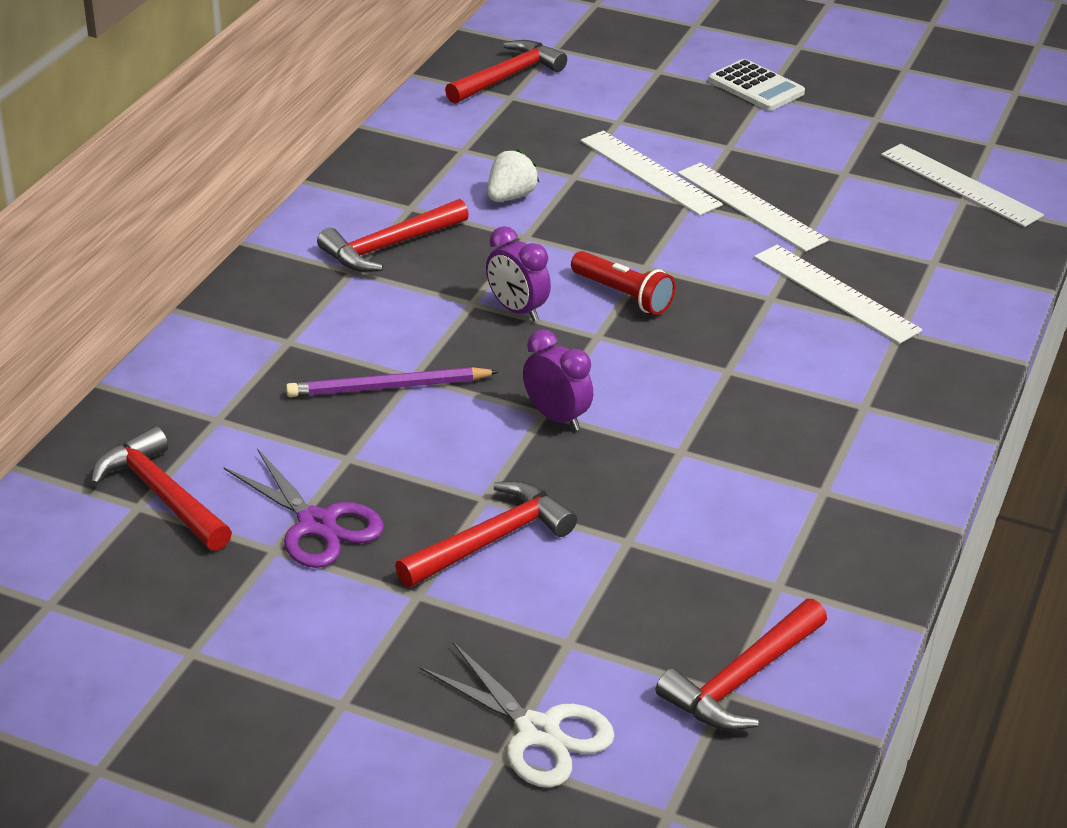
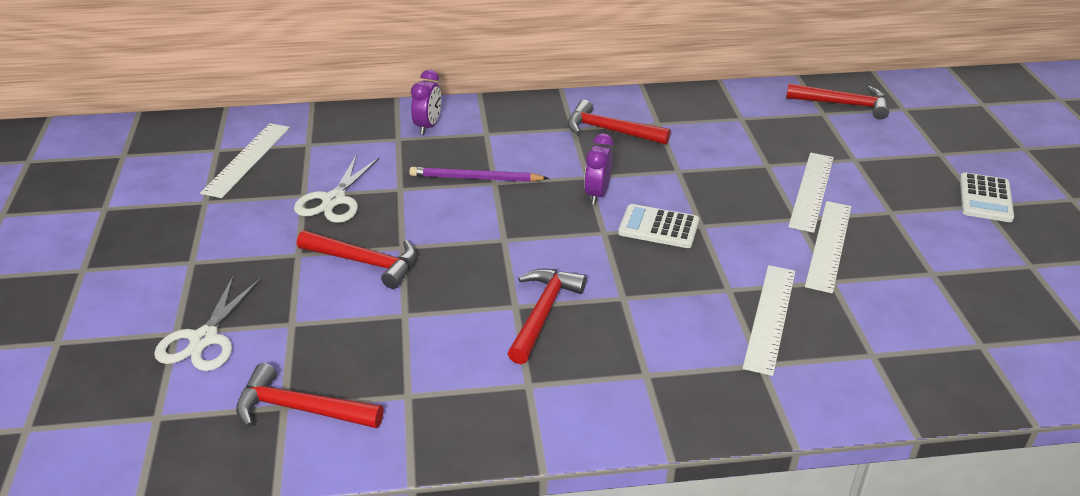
camera: 60 degrees right, 0 degrees up
red hammer [91,426,232,551] -> red hammer moved to [507,269,586,364]
purple scissors [224,448,383,568] -> white scissors [294,154,379,223]
purple pencil [286,367,499,397] -> purple pencil turned 45 degrees counterclockwise [409,167,549,182]
white strawberry [488,149,539,202] -> none
purple clock [523,329,593,431] -> purple clock moved to [411,70,441,135]
red flashlight [571,251,676,315] -> white calculator [618,204,699,248]
white ruler [881,144,1044,227] -> white ruler moved to [200,123,290,198]

